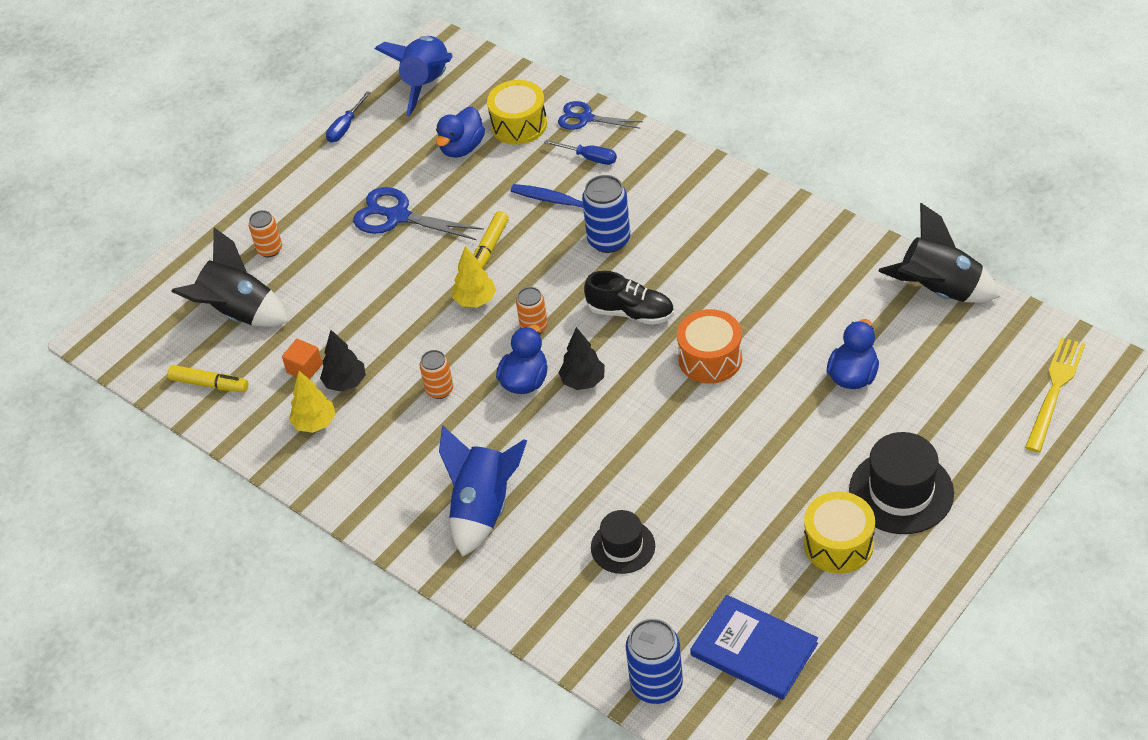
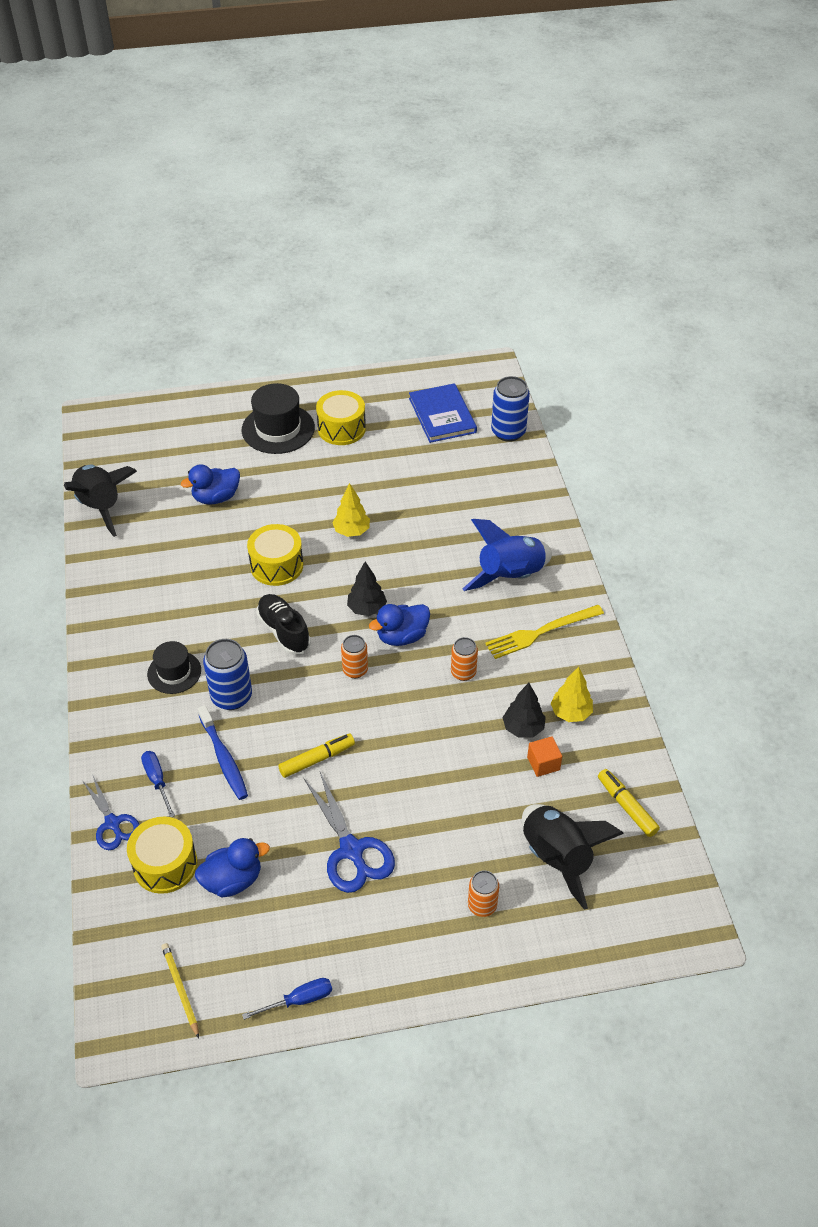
camera: 145 degrees left, 0 degrees up
blue rocket [375,36,453,117] -> yellow pencil [161,943,199,1038]
yellow tree [452,246,496,307] -> yellow tree moved to [332,483,370,537]
black hat [591,510,655,574] -> black hat moved to [147,641,201,694]
orange drum [677,309,742,384] -> yellow drum [247,524,303,586]
yellow fork [1025,337,1085,452] -> yellow fork moved to [485,605,604,659]

